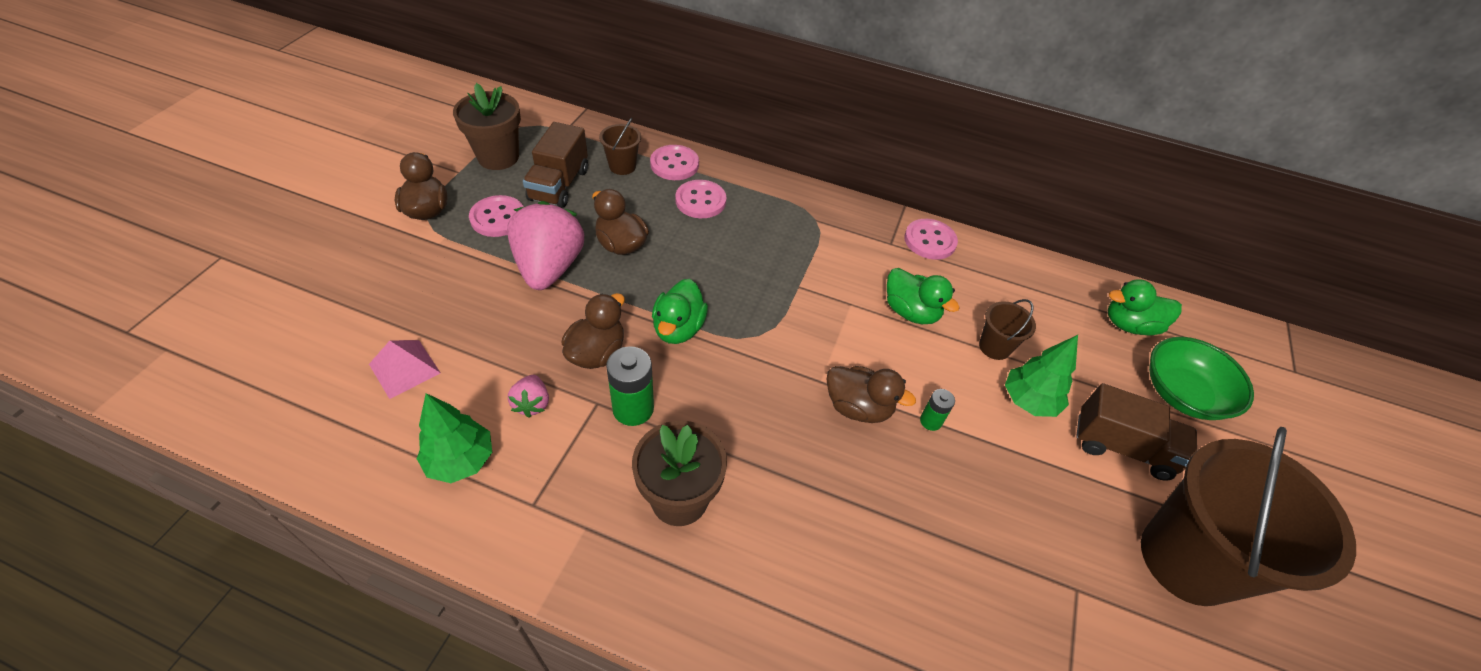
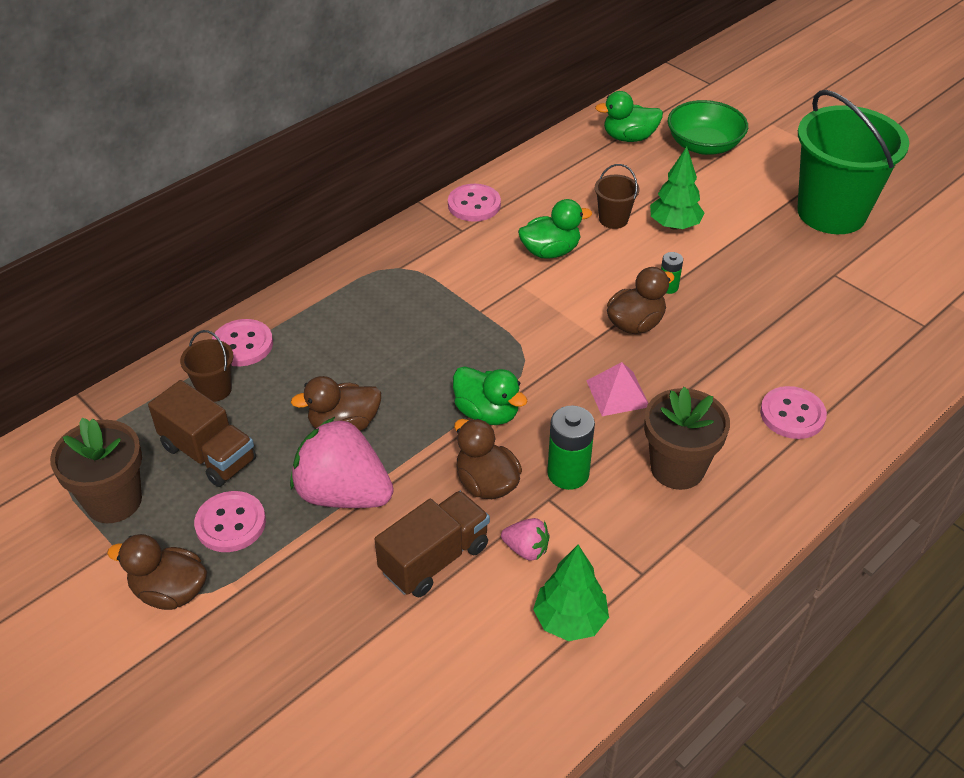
camera: 60 degrees left, 5 degrees down
pink pyramid [369,340,440,399] -> pink pyramid moved to [586,362,649,416]
pink button [675,180,727,218] -> pink button moved to [760,386,827,439]
brown truck [1076,383,1197,481] -> brown truck moved to [374,491,490,598]
green duck [1108,279,1182,335] -> green duck turned 60 degrees clockwise [595,91,663,142]
brown bucket [1141,427,1356,606] -> green bucket [797,90,909,234]

